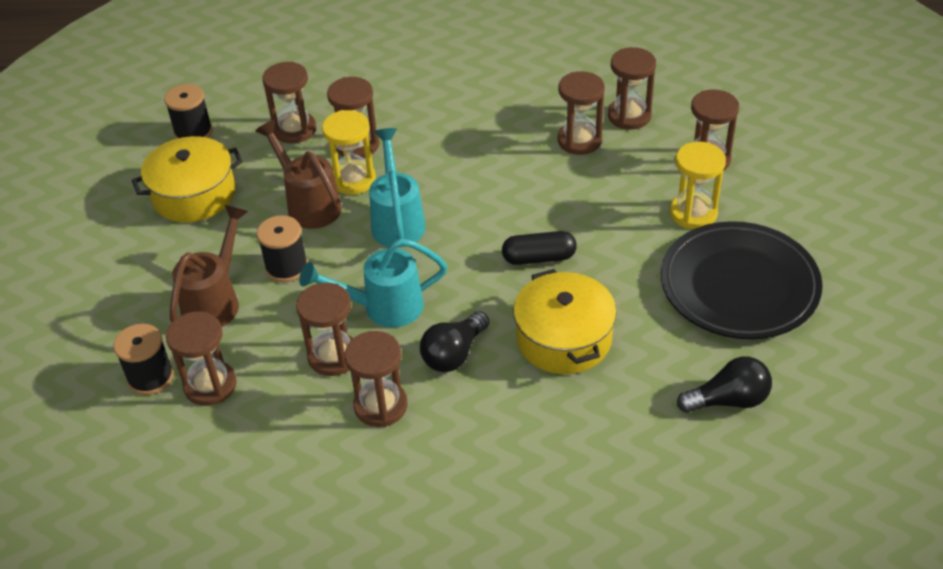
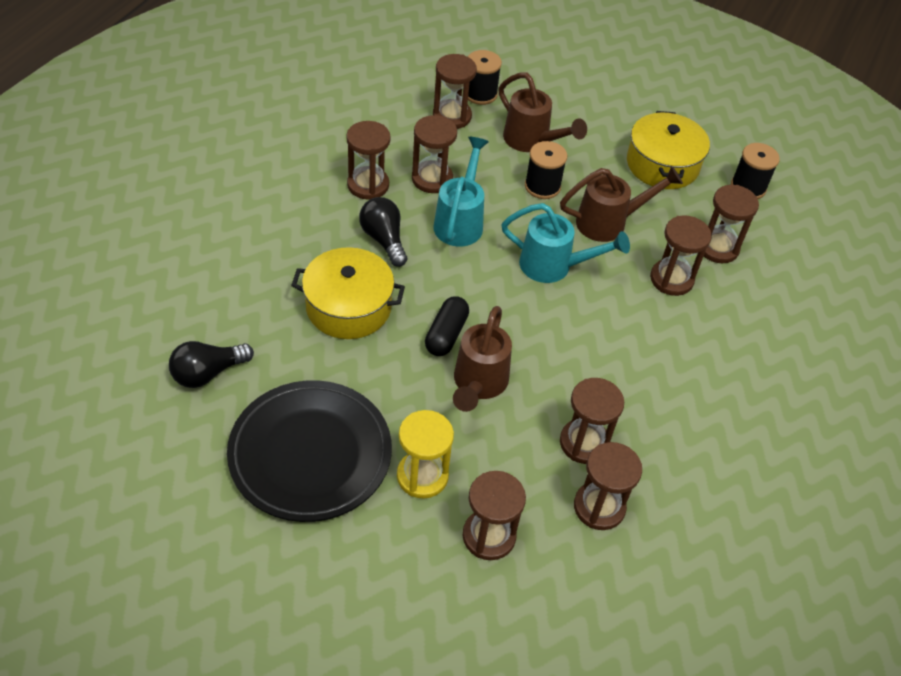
camera: 110 degrees right, 5 degrees up
yellow hourglass [322,110,376,195] -> none
black light bulb [677,356,772,413] -> black light bulb turned 45 degrees clockwise [169,341,254,388]
none -> brown watering can [453,306,512,412]

